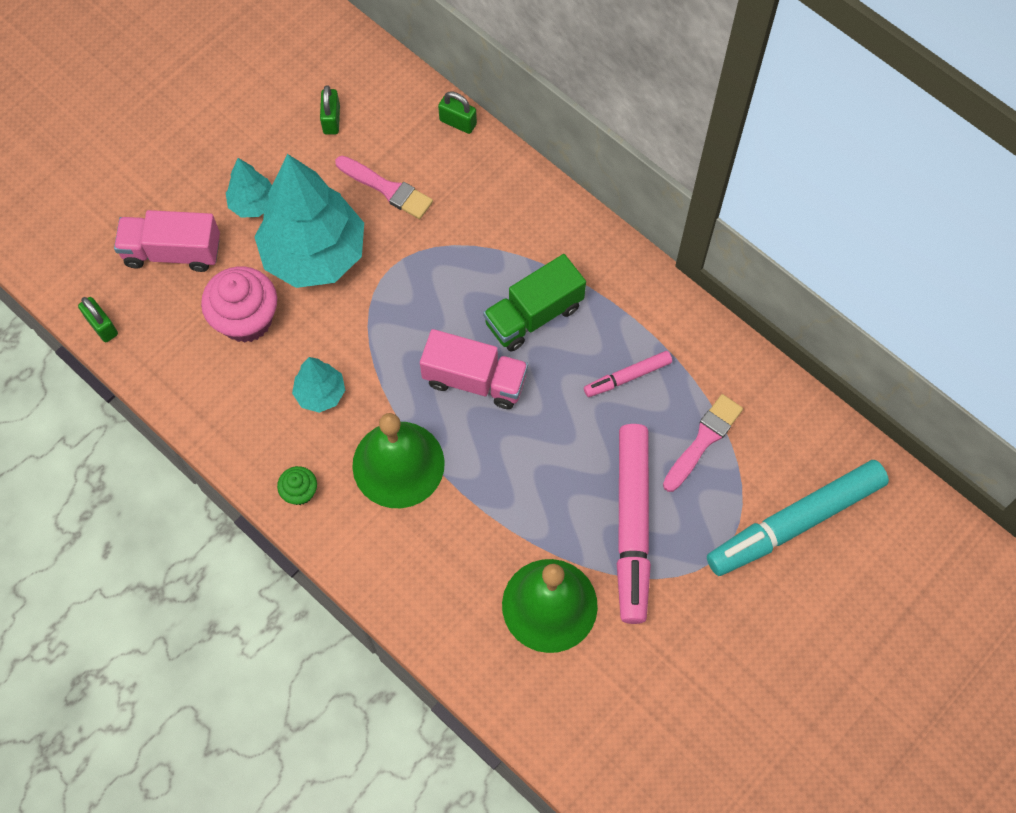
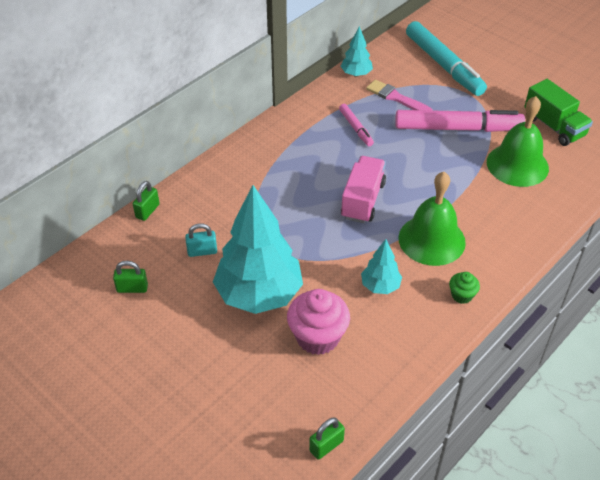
camera: 90 degrees left, 20 degrees down
pink truck [114,210,220,272] -> none
turquoise tree [226,158,272,218] -> turquoise tree moved to [341,26,373,77]
pink brush [335,156,433,219] -> turquoise padlock [185,223,217,257]
green truck [483,254,586,351] -> green truck moved to [524,79,593,146]

